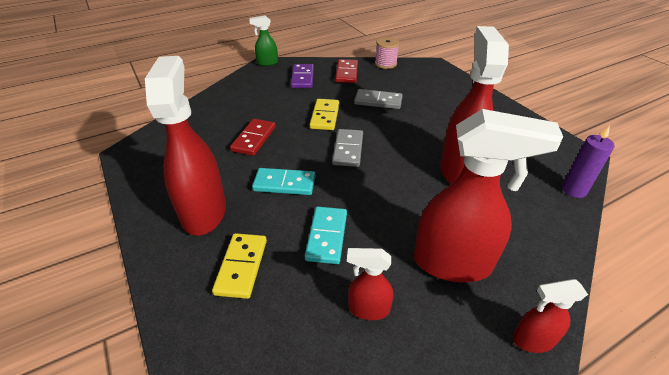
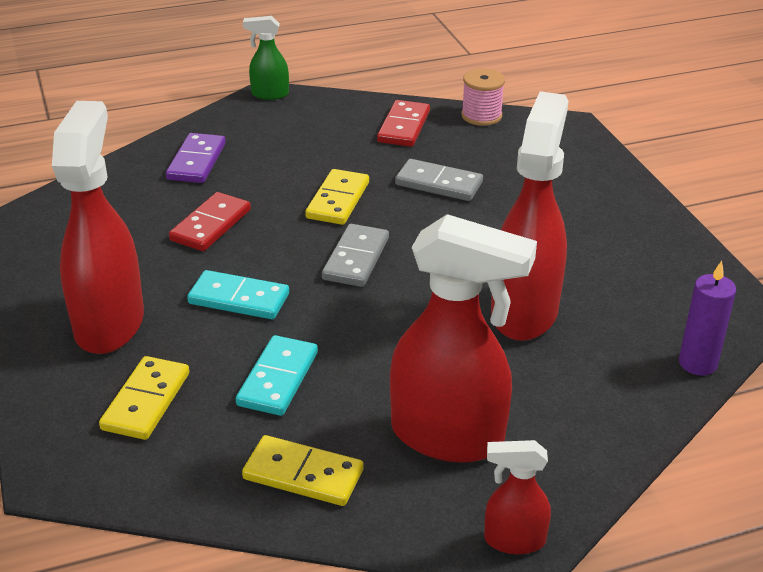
camera: 10 degrees right, 5 degrees down
purple domino [291,64,314,88] -> purple domino moved to [166,133,226,183]
red spray bottle [347,248,394,320] -> yellow domino [242,435,364,506]

